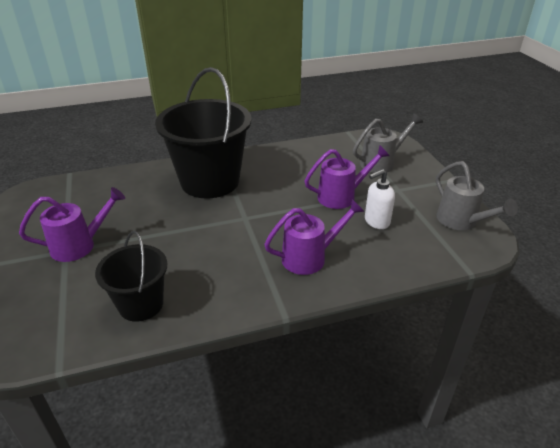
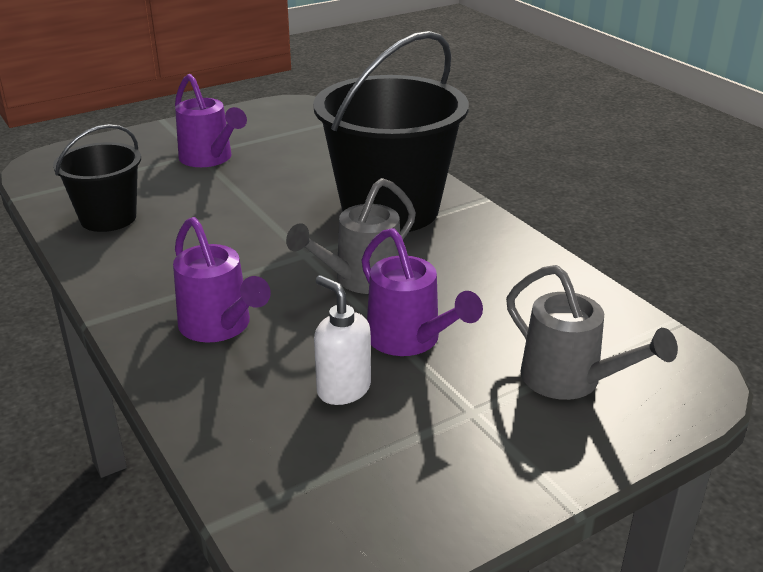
camera: 75 degrees right, 5 degrees down
grey watering can [436,161,518,230] -> grey watering can moved to [286,178,416,294]

